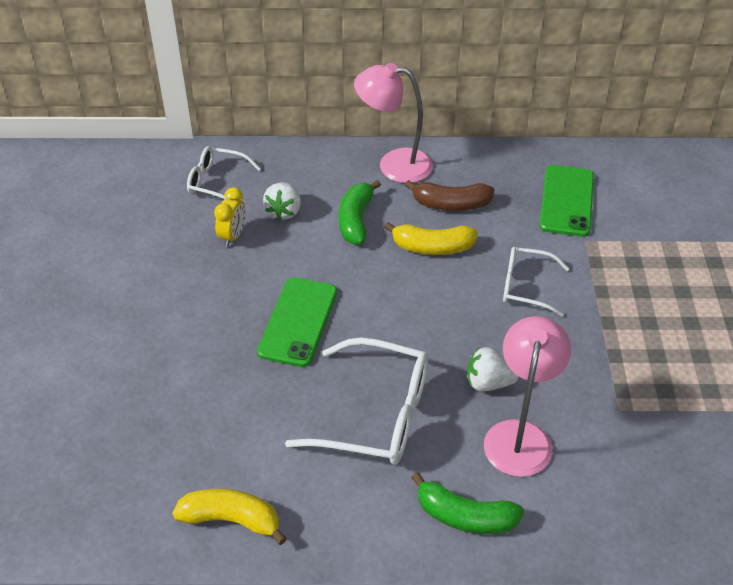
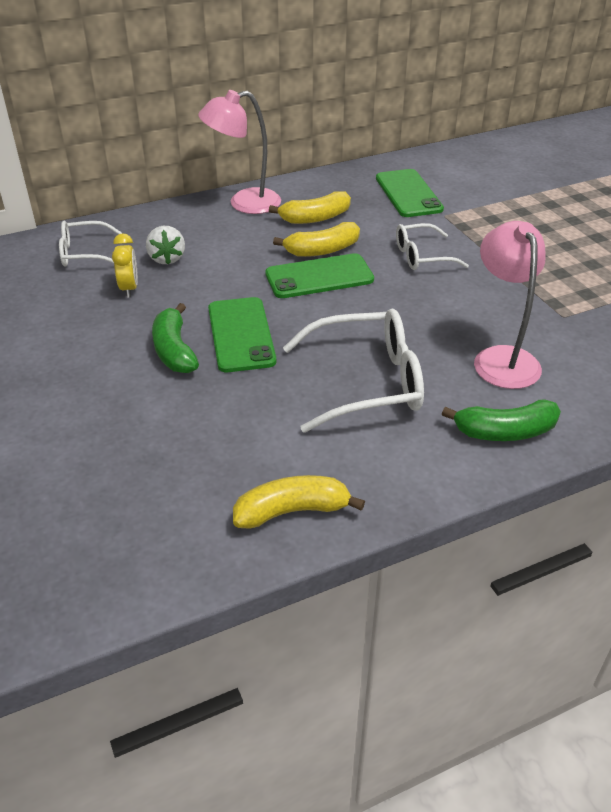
camera: 25 degrees left, 5 degrees down
green banana [339,180,381,245] -> green banana moved to [152,303,199,373]
brown banana [405,180,495,211] -> yellow banana [269,191,351,224]
white strawberry [467,347,518,391] -> none
none -> green phone [265,253,374,298]

